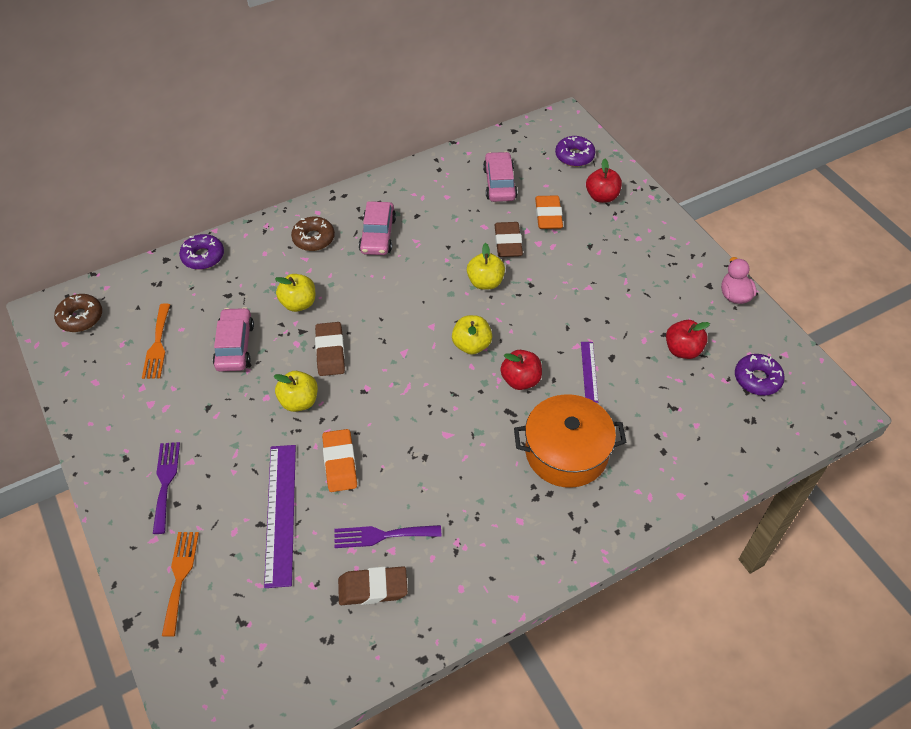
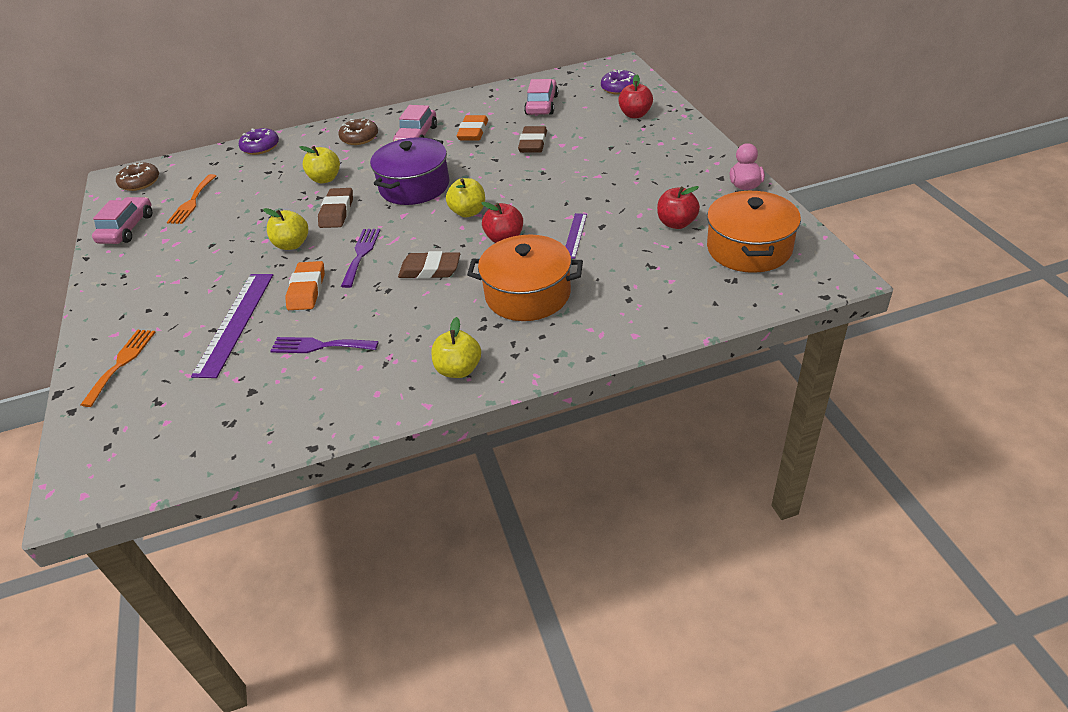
camera: 15 degrees right, 10 degrees down
purple fork [153,442,180,534] -> purple fork moved to [341,229,380,288]
pink car [213,307,254,372] -> pink car moved to [92,197,152,244]
brown eraser [338,566,408,605] -> brown eraser moved to [398,251,460,279]
yellow apple [467,243,505,290] -> yellow apple moved to [431,317,481,378]
orange eraser [535,196,563,229] -> orange eraser moved to [457,115,488,140]
purple donut [735,354,785,396] -> orange pot [707,190,801,273]
none -> purple pot [370,137,449,205]

